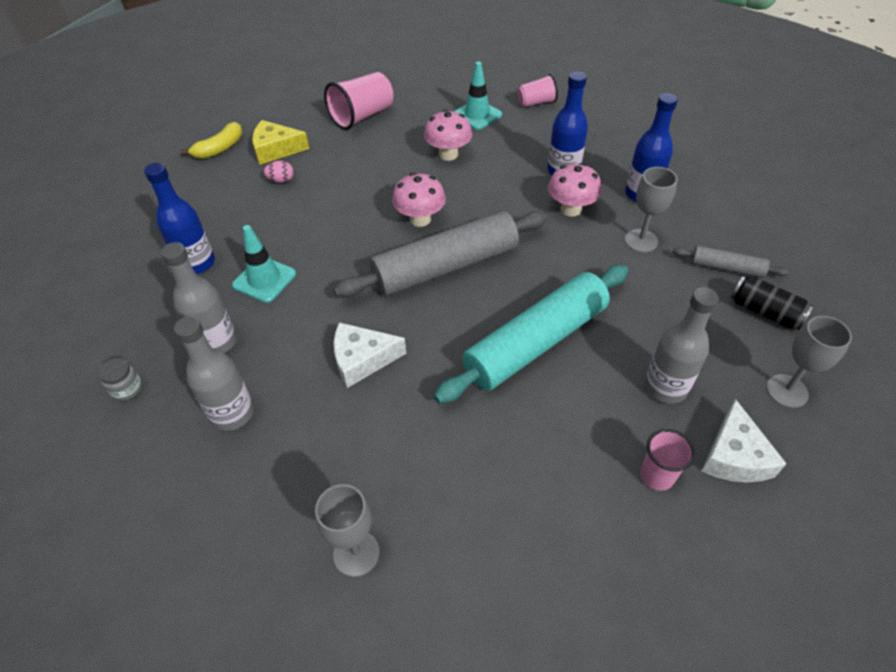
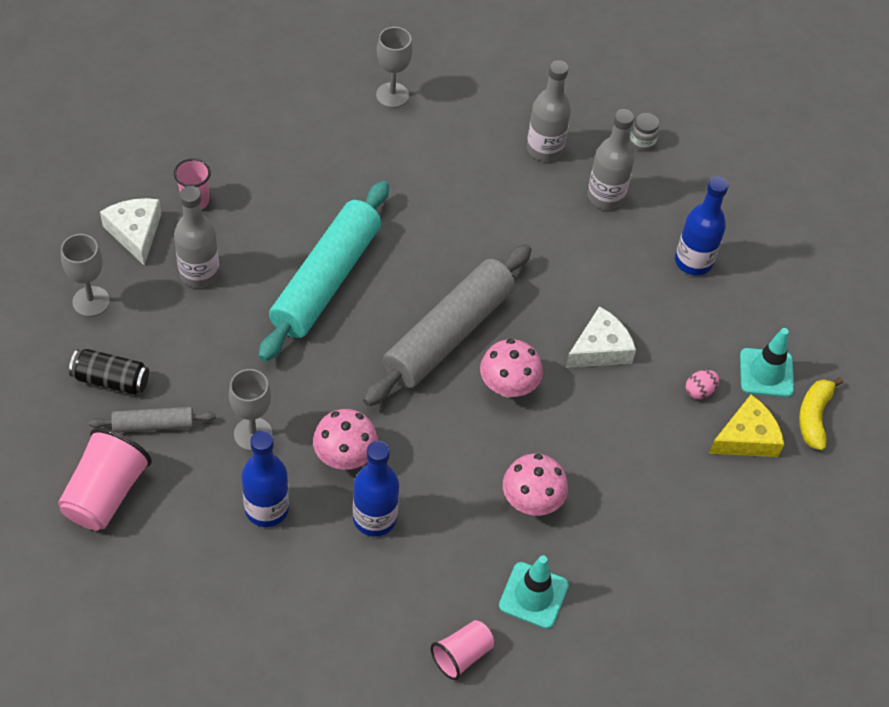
camera: 150 degrees right, 5 degrees up
turquoise traffic cone [232,225,296,303] -> turquoise traffic cone moved to [740,328,794,397]
pink cup [324,72,393,130] -> pink cup moved to [58,428,152,531]
white cheese [334,322,406,388] -> white cheese moved to [565,306,636,368]

